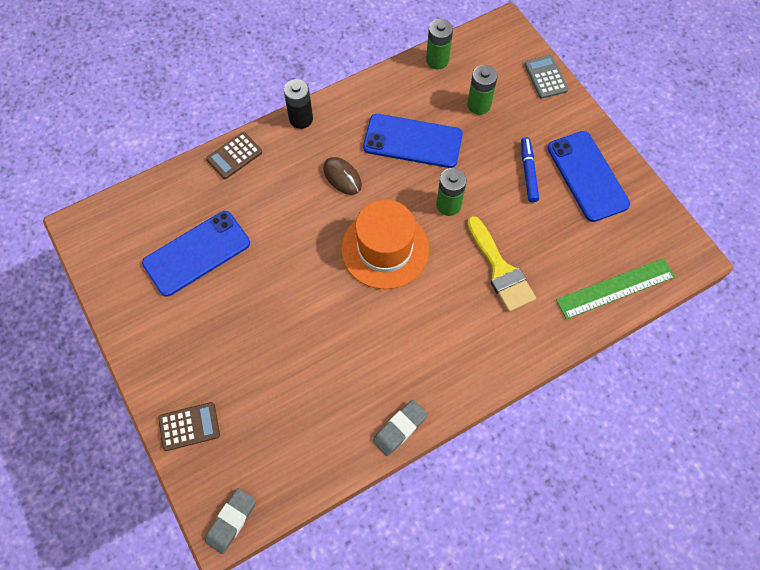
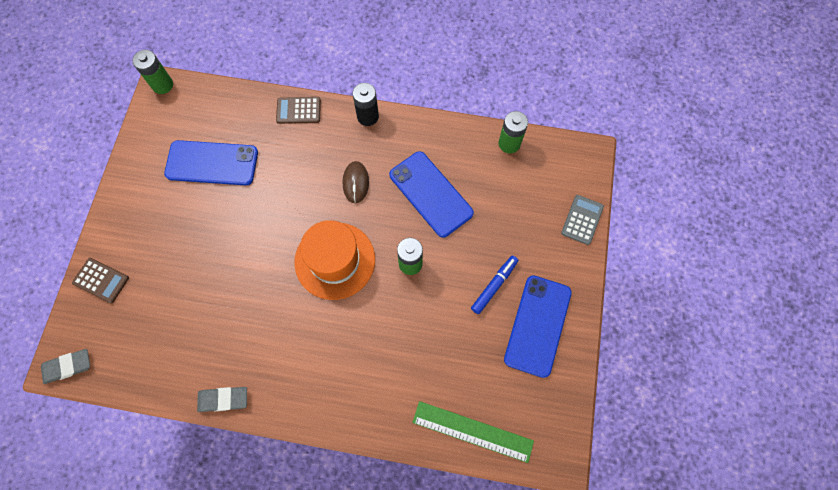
camera: 40 degrees right, 5 degrees up
green battery [467,65,498,115] -> green battery moved to [132,50,173,94]
yellow brush [467,216,536,312] -> none

